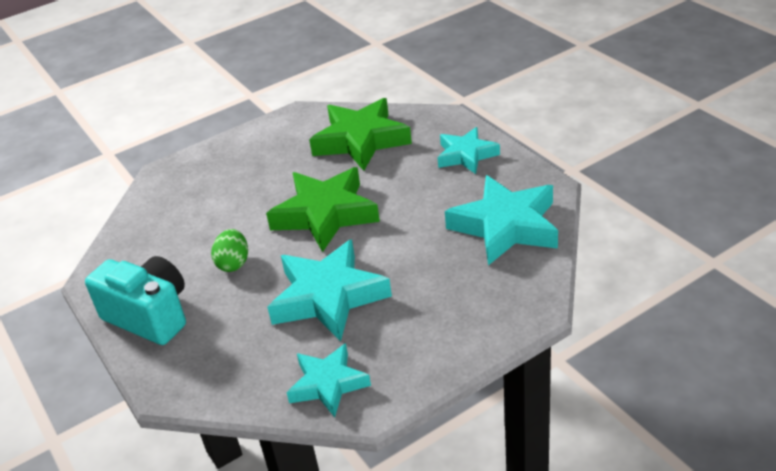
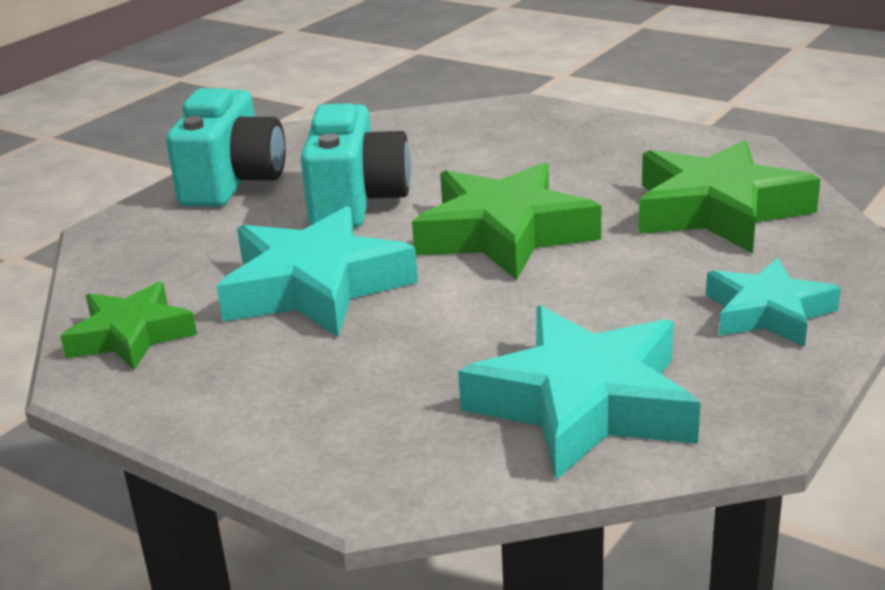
camera: 65 degrees right, 10 degrees down
green egg [211,229,248,272] -> turquoise camera [301,103,411,228]
turquoise star [286,343,371,417] -> green star [60,281,197,370]

